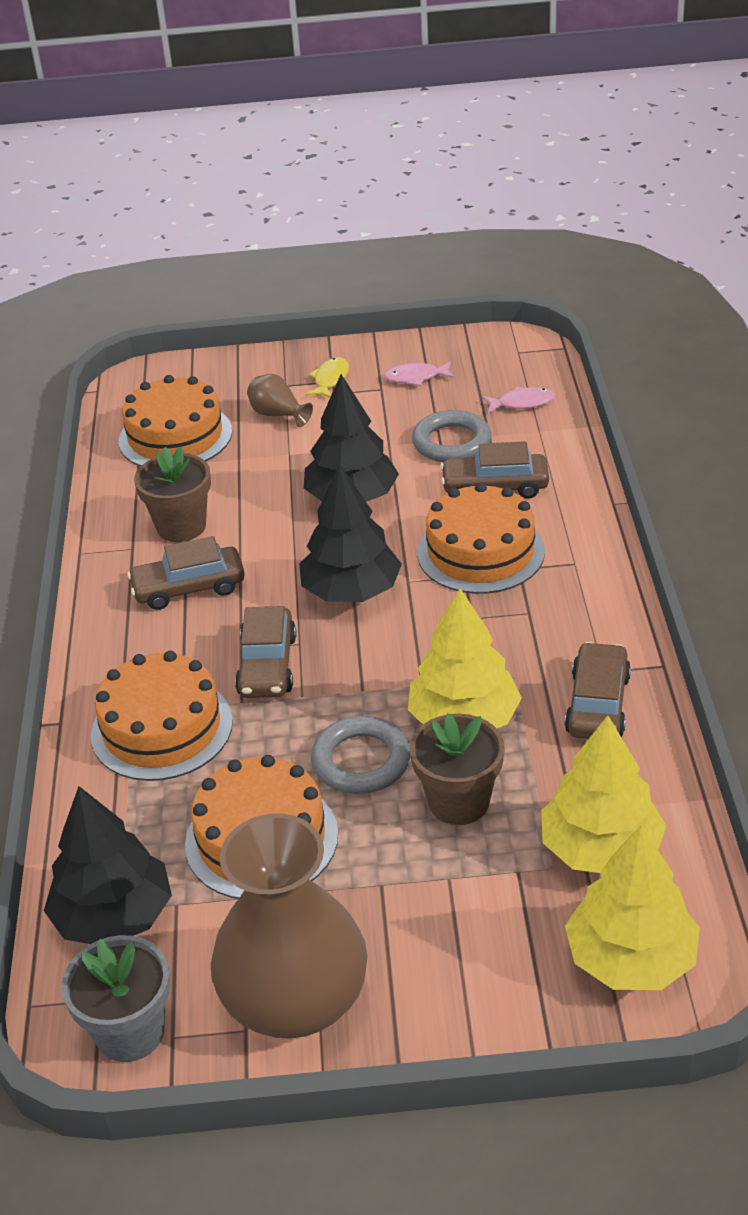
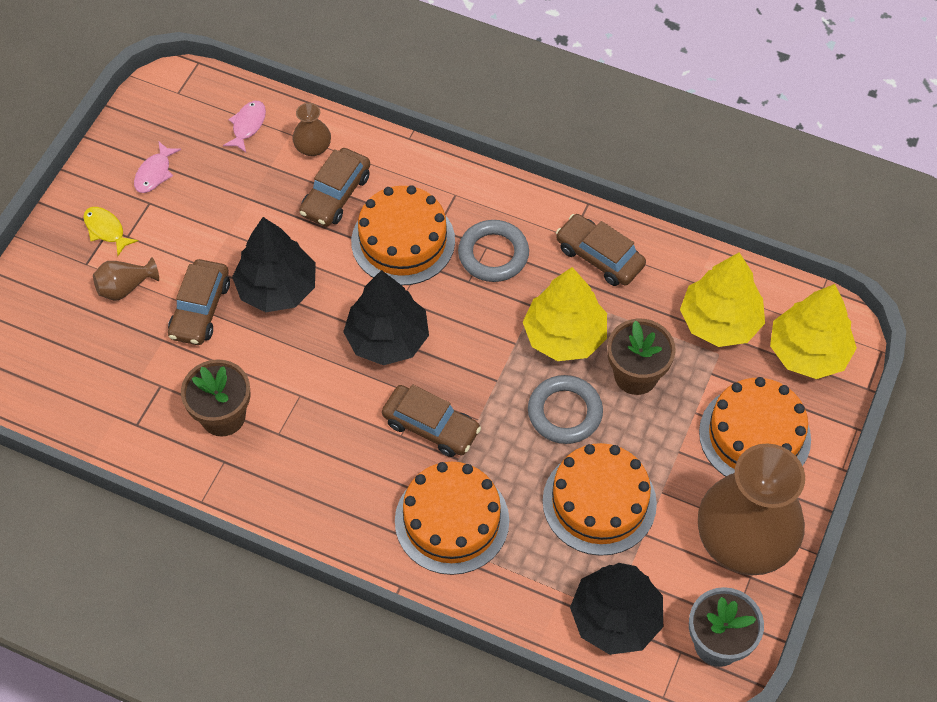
camera: 65 degrees left, 20 degrees up
orange cake [119,375,232,466] -> orange cake moved to [699,377,811,477]
brown car [127,536,245,610] -> brown car moved to [168,259,230,345]
grey ring [412,410,491,462] -> grey ring moved to [458,220,529,282]
none -> brown vase [292,103,331,156]

